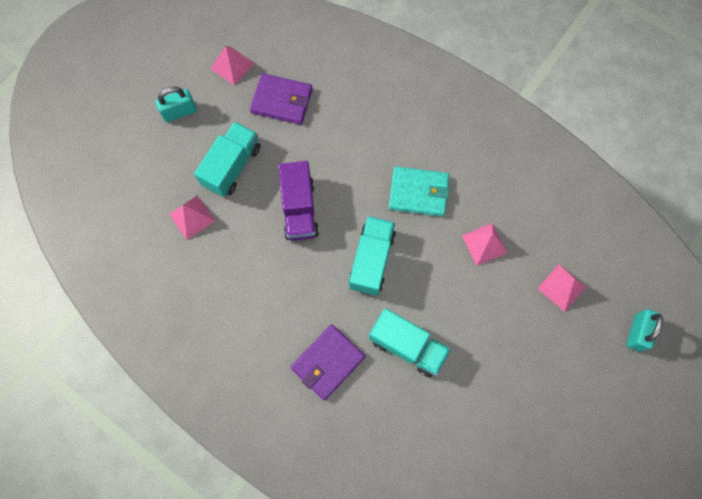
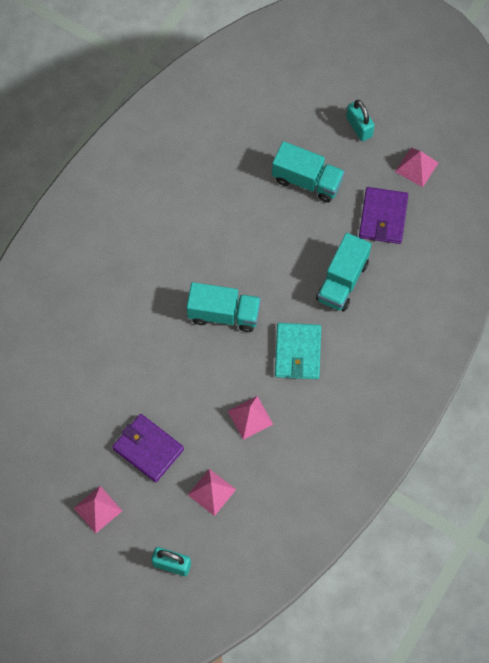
camera: 85 degrees right, 5 degrees down
pink pyramid [169,196,215,240] -> pink pyramid moved to [74,486,122,534]
purple truck [279,161,319,241] -> none
purple wallet [290,324,365,401] -> purple wallet moved to [112,414,184,482]
turquoise truck [369,308,451,377] -> turquoise truck moved to [316,233,371,311]

